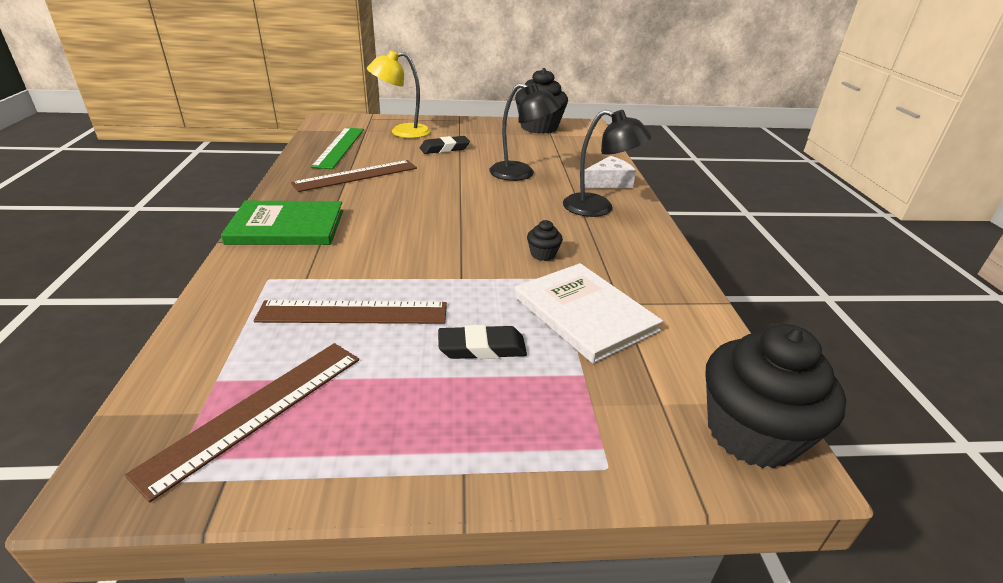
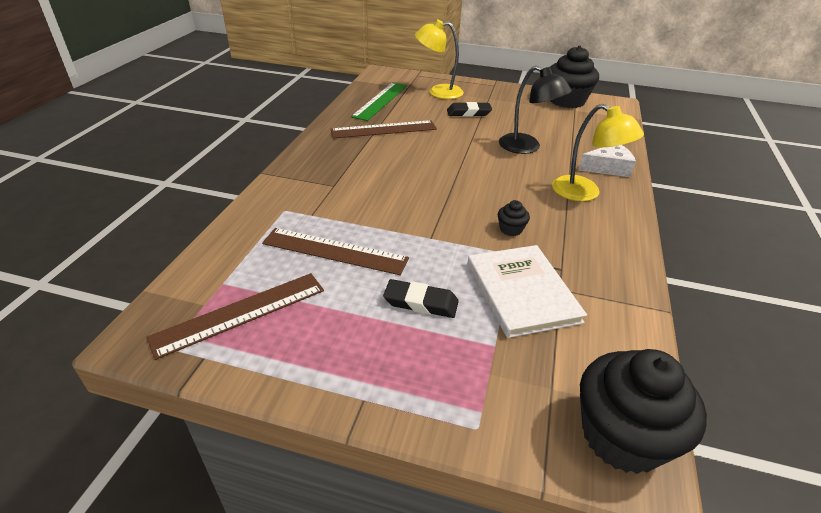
camera: 20 degrees right, 5 degrees up
green book [221,201,343,245] -> none
black lamp [563,110,652,217] -> yellow lamp [552,104,644,201]

